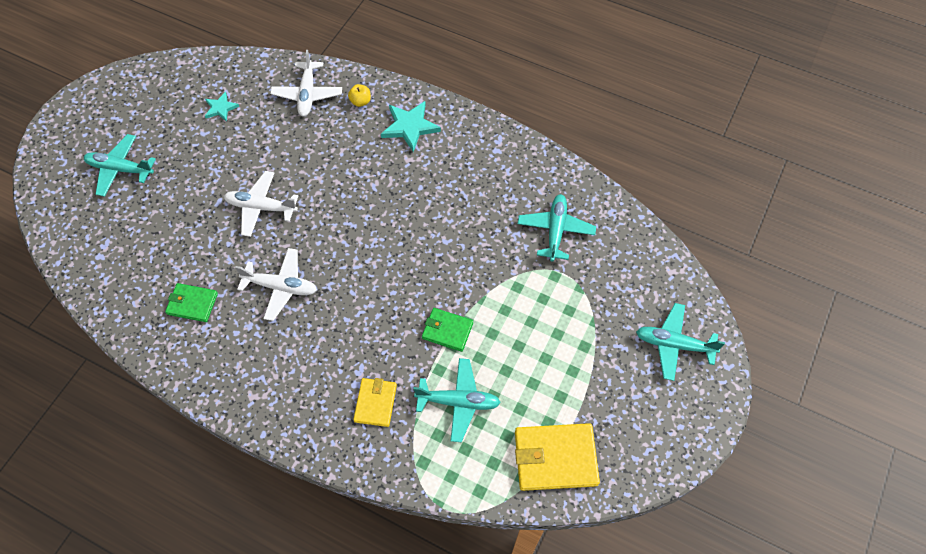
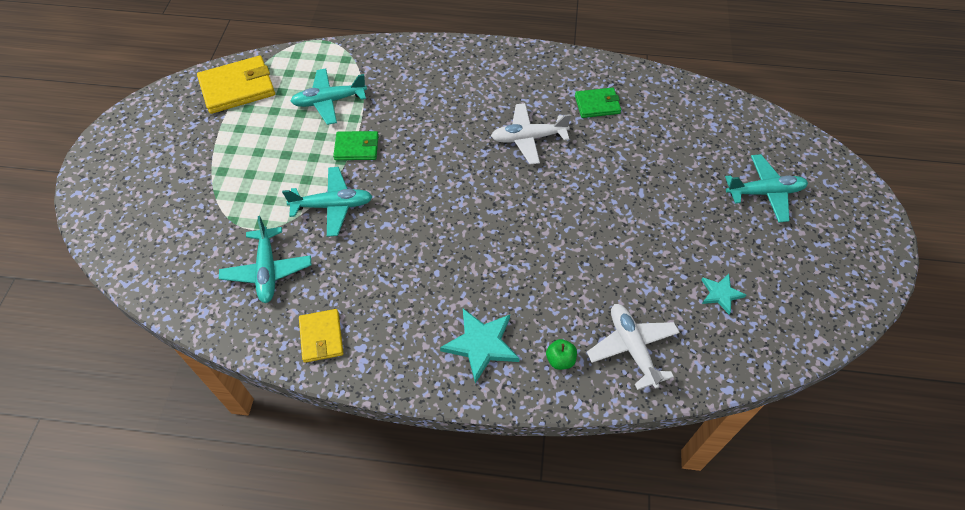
camera: 160 degrees right, 5 degrees down
white plane [224,171,298,237] -> none
yellow apple [348,84,371,107] -> green apple [546,339,577,370]
yellow wallet [353,378,397,427] -> yellow wallet moved to [299,309,343,363]
turquoise plane [636,303,725,381] -> turquoise plane moved to [282,167,373,237]

